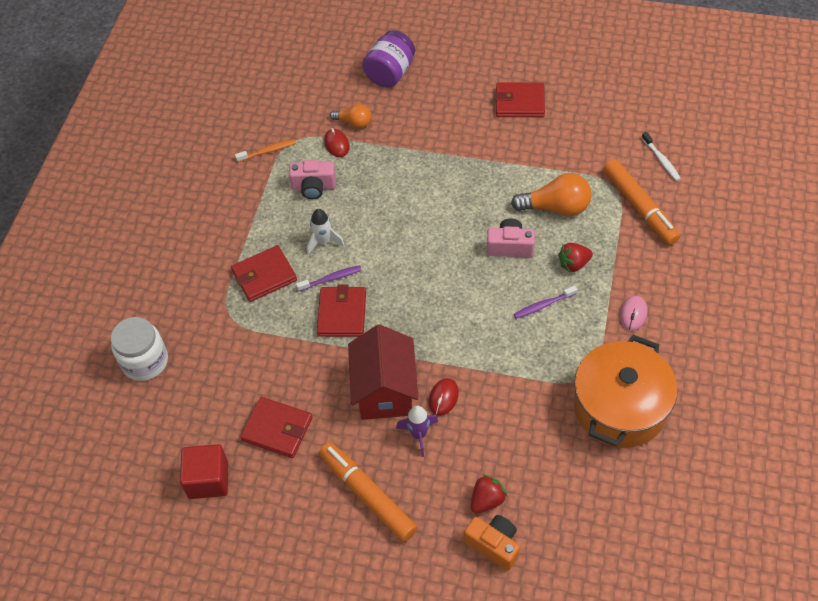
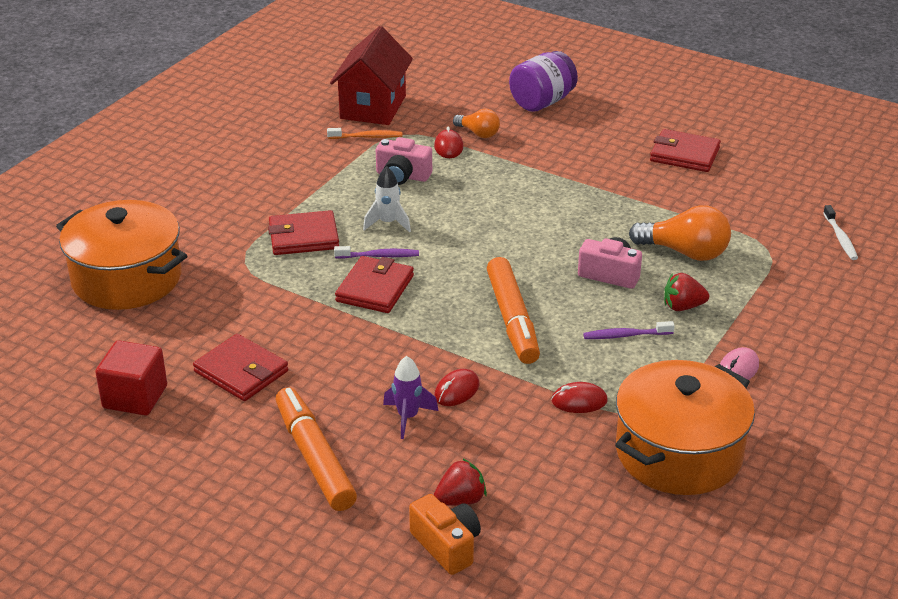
camera: 15 degrees right, 20 degrees down
white jar [111,317,168,381] -> orange pot [56,200,187,310]
red house [348,324,419,420] -> red house moved to [330,26,413,125]
orange marker [603,159,680,245] -> orange marker moved to [487,257,540,364]
none -> red mouse [551,382,608,413]

